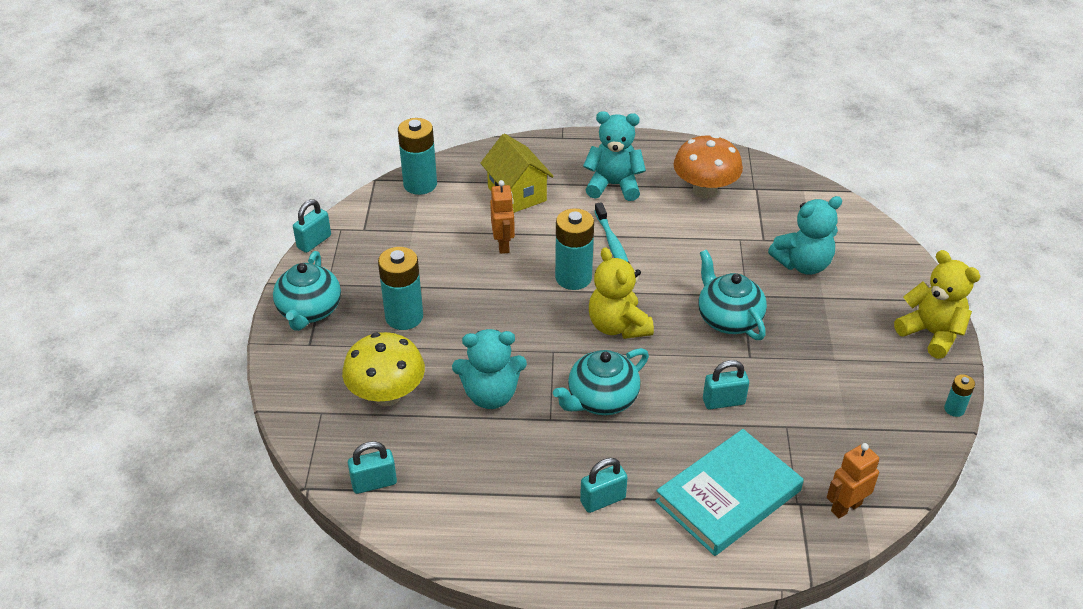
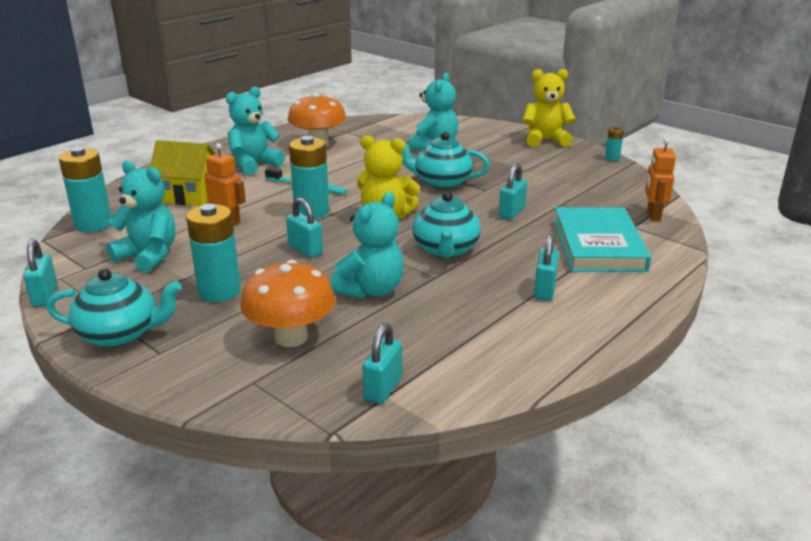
camera: 50 degrees left, 15 degrees down
turquoise teapot [273,251,341,331] -> turquoise teapot turned 45 degrees counterclockwise [46,269,182,348]
yellow mushroom [342,332,425,406] -> orange mushroom [240,260,335,347]
none -> turquoise teddy bear [106,160,176,272]
none -> turquoise padlock [286,197,323,258]

